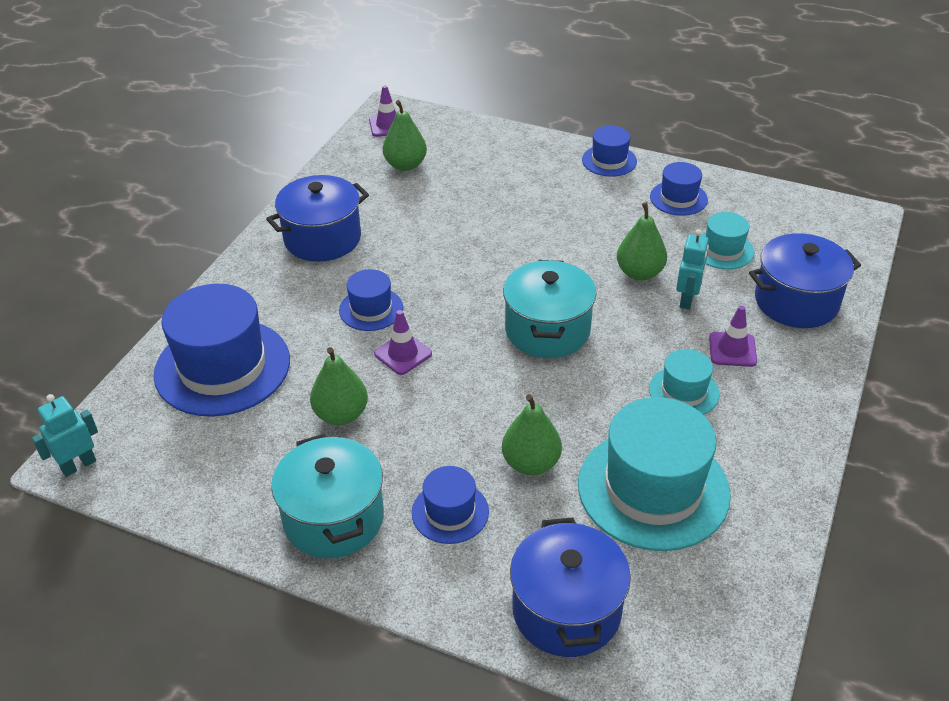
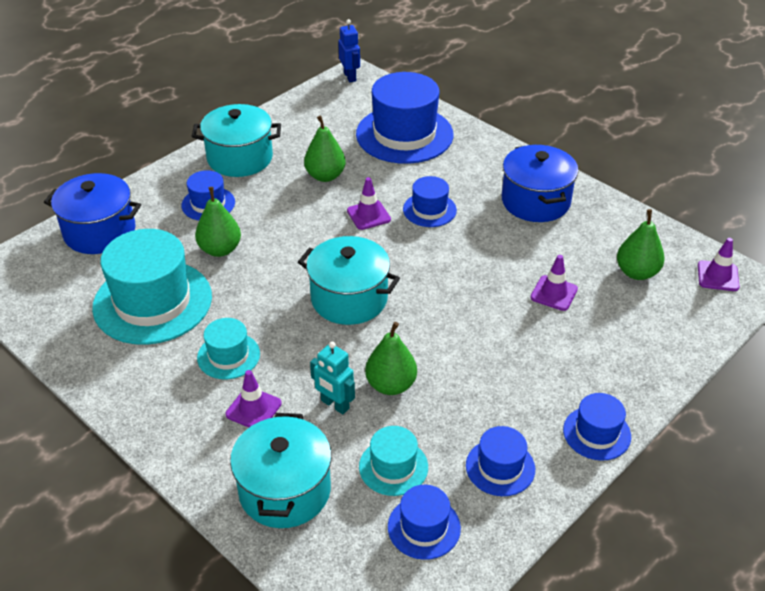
camera: 110 degrees right, 0 degrees up
turquoise robot [32,394,98,477] -> blue robot [338,19,360,82]
blue pot [749,233,861,328] -> turquoise pot [230,413,332,528]
none -> blue hat [388,485,461,560]
none -> purple traffic cone [530,255,578,311]

